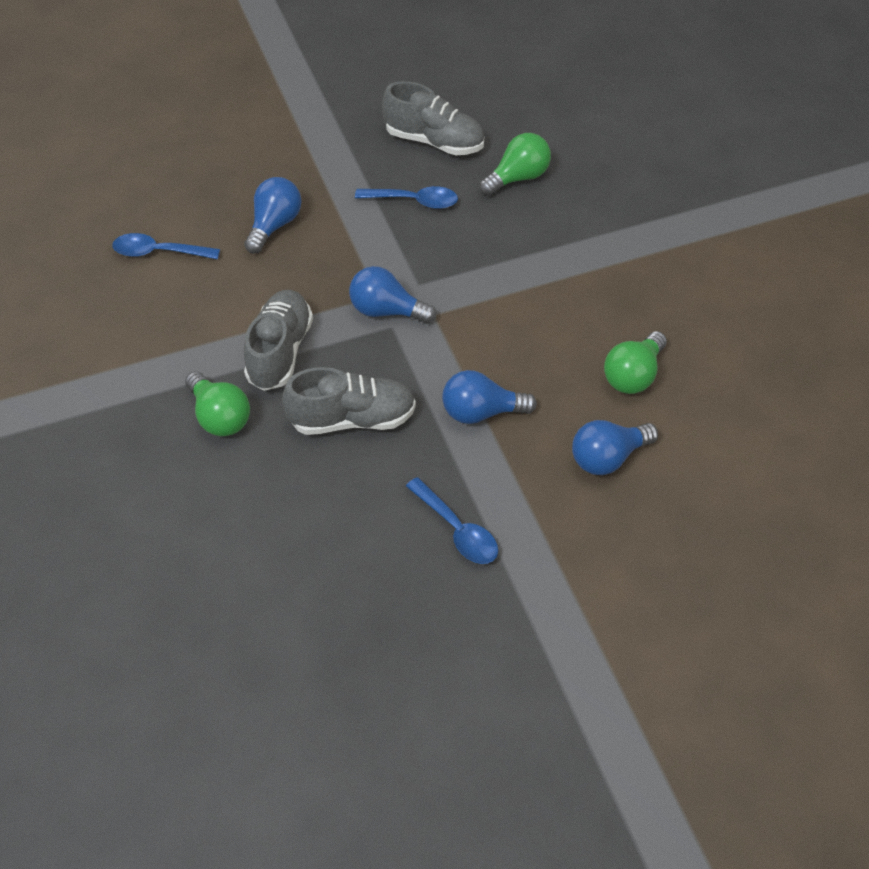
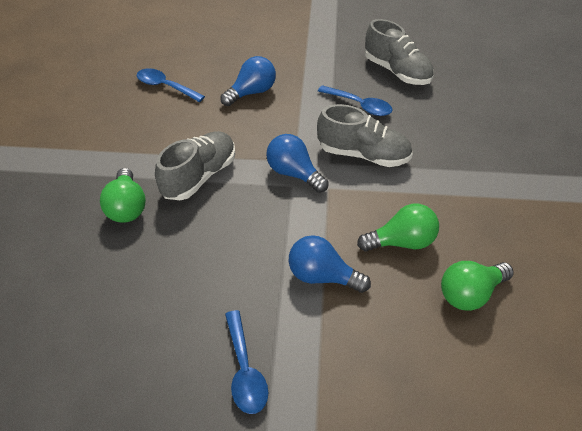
camera: 25 degrees right, 5 degrees down
grey shoe [282,367,416,435] -> grey shoe moved to [317,104,413,167]
green light bulb [479,133,551,196] -> green light bulb moved to [357,204,439,251]
blue light bulb [572,420,658,475] -> none

